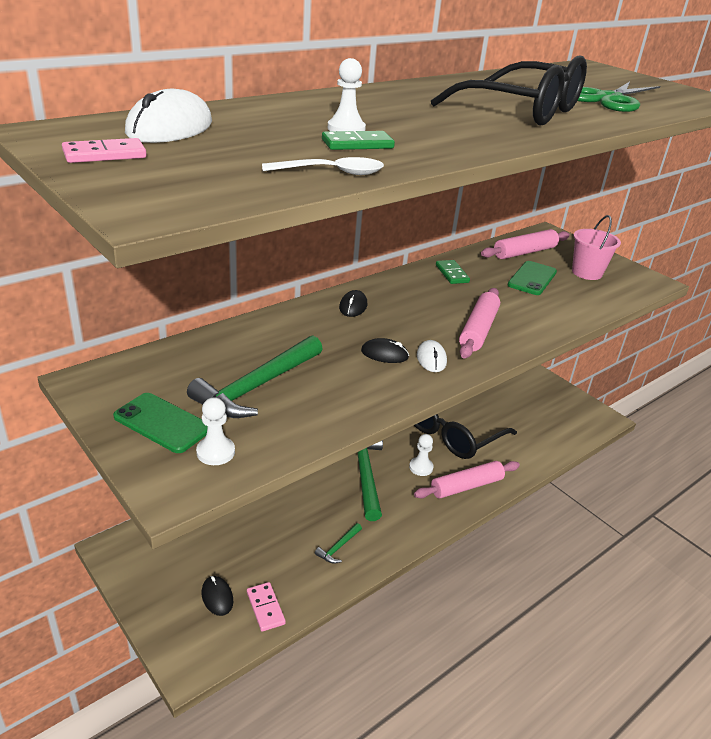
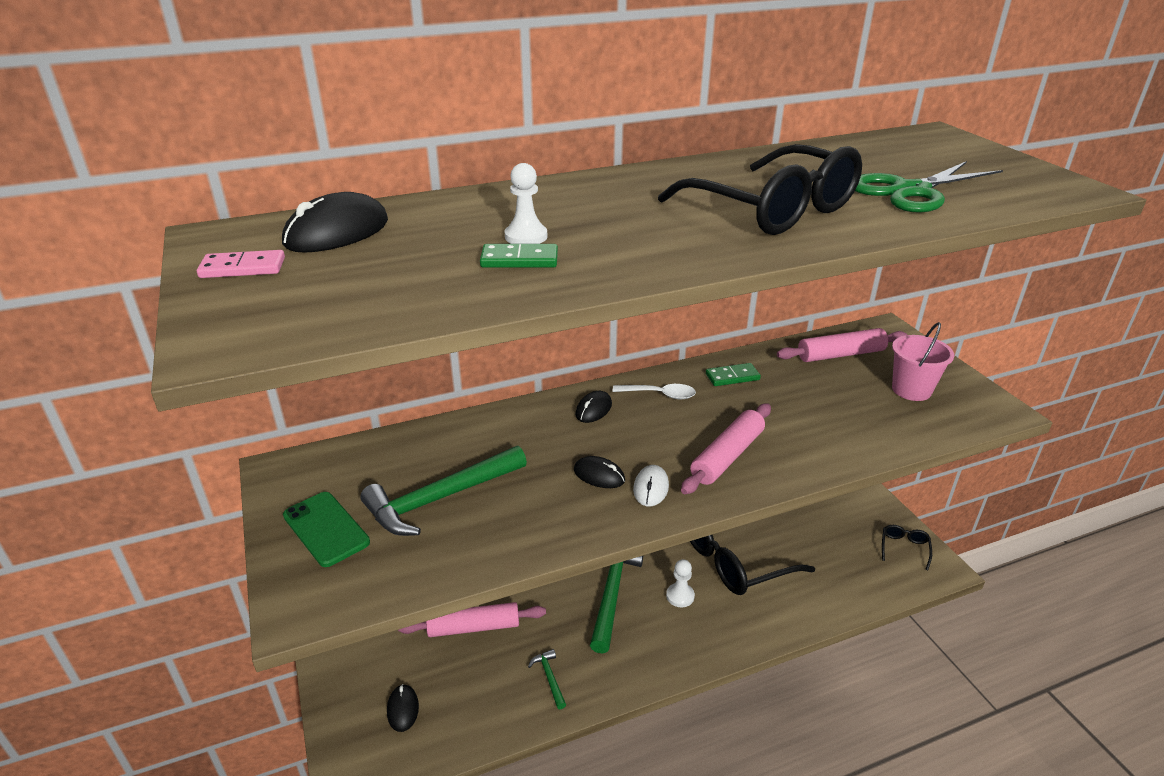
camera: 20 degrees right, 0 degrees up
white mouse [125,89,212,143] -> black mouse [282,192,388,253]
white pawn [196,397,235,465] -> none
pink domino [247,582,286,632] -> none
white spoon [262,157,384,175] -> white spoon moved to [612,384,696,399]
green hammer [315,523,362,564] -> green hammer turned 105 degrees clockwise [528,649,566,709]
pink rolling pin [414,461,520,499] -> pink rolling pin moved to [398,602,546,637]
green domino [436,260,470,284] -> green domino turned 75 degrees clockwise [706,363,761,386]
green phone [508,261,557,295] -> none
none -> black glasses [882,525,932,570]

